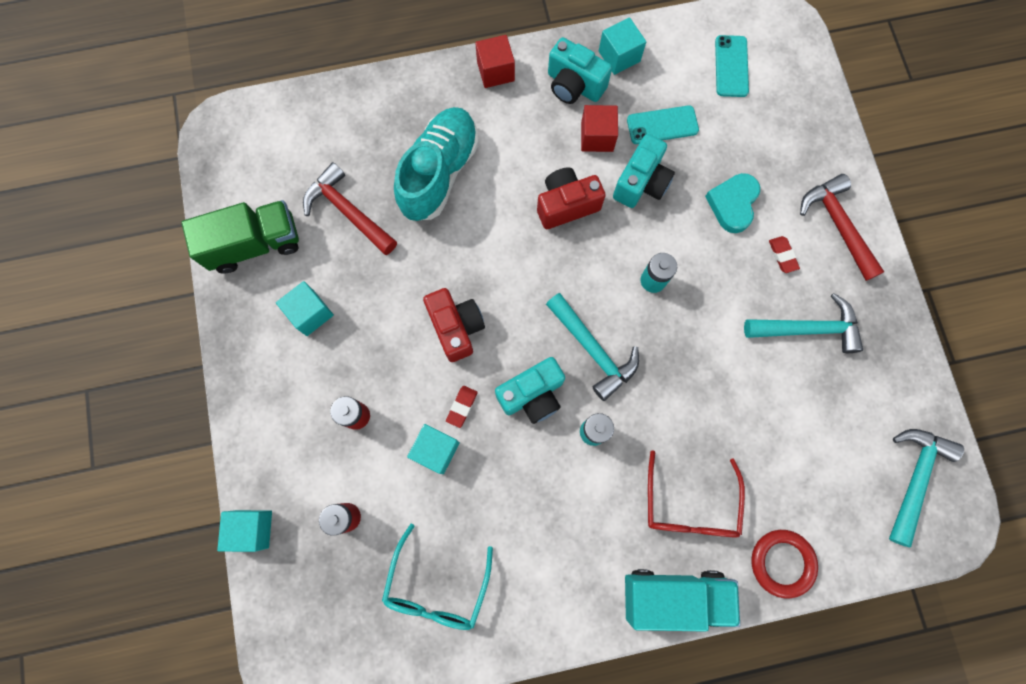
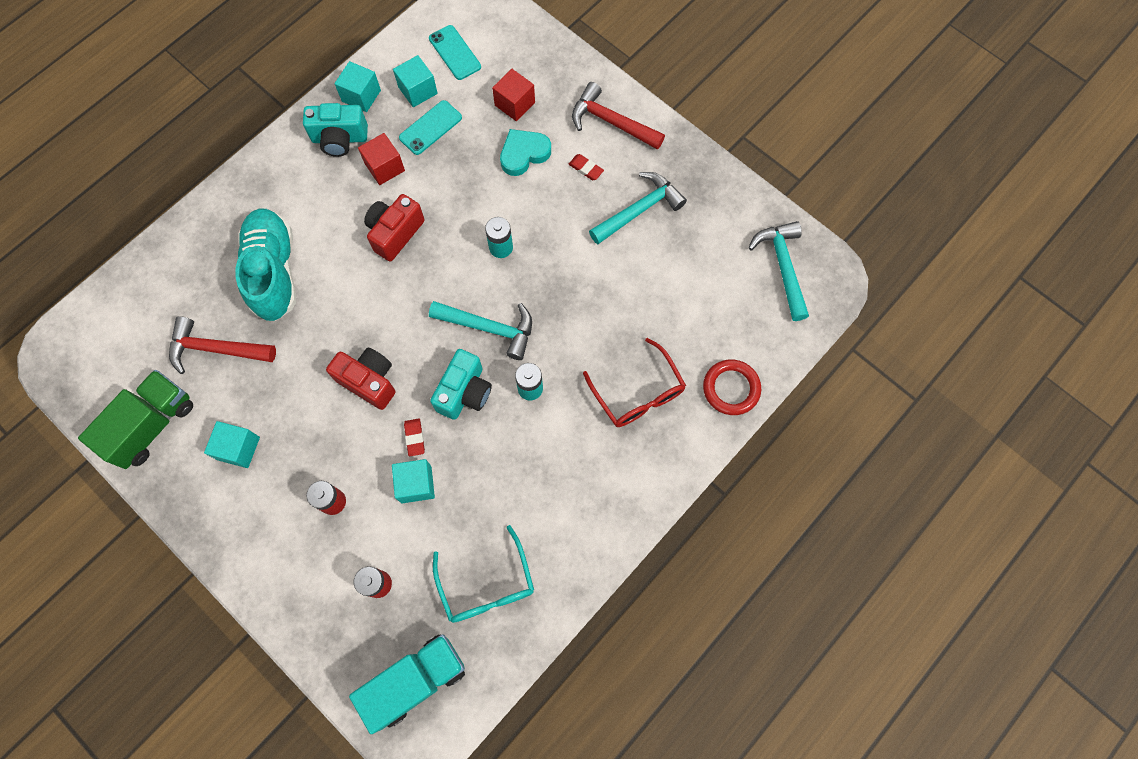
camera: 35 degrees left, 5 degrees down
turquoise cube [217,510,272,552] -> turquoise cube moved to [393,55,438,107]
red cube [475,35,515,88] -> red cube moved to [492,69,535,121]
turquoise camera [613,134,675,208] -> none
turquoise truck [625,569,740,632] -> turquoise truck moved to [349,634,465,734]
turquoise heart [705,173,760,233] -> turquoise heart turned 75 degrees clockwise [500,129,551,176]

